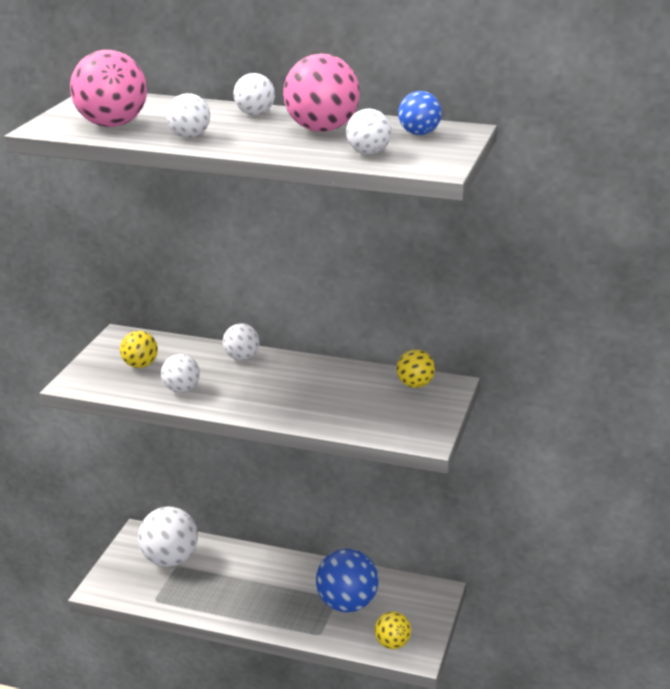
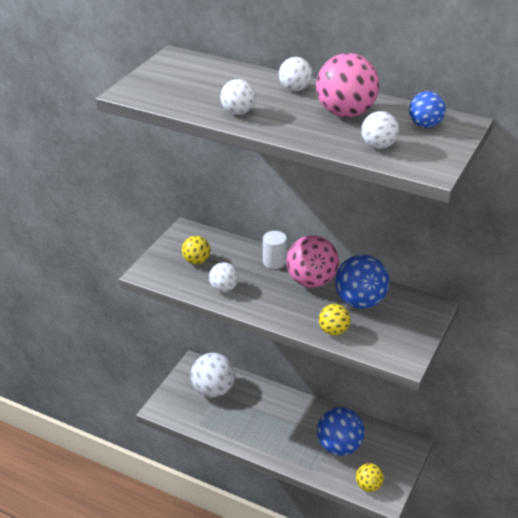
camera: 10 degrees right, 10 degrees up
pink ball [70,50,147,127] -> pink ball moved to [286,235,339,288]
white ball [223,323,260,360] -> white cylinder [263,231,287,269]
yellow ball [397,349,435,388] -> yellow ball moved to [319,304,350,335]
none -> blue ball [335,255,389,309]

